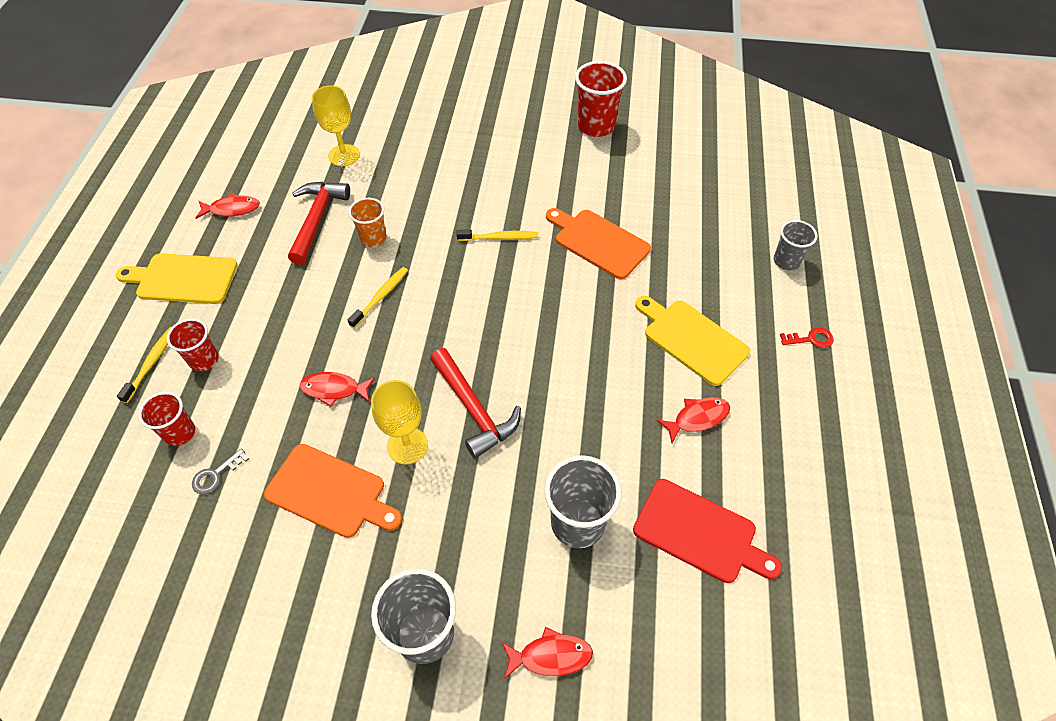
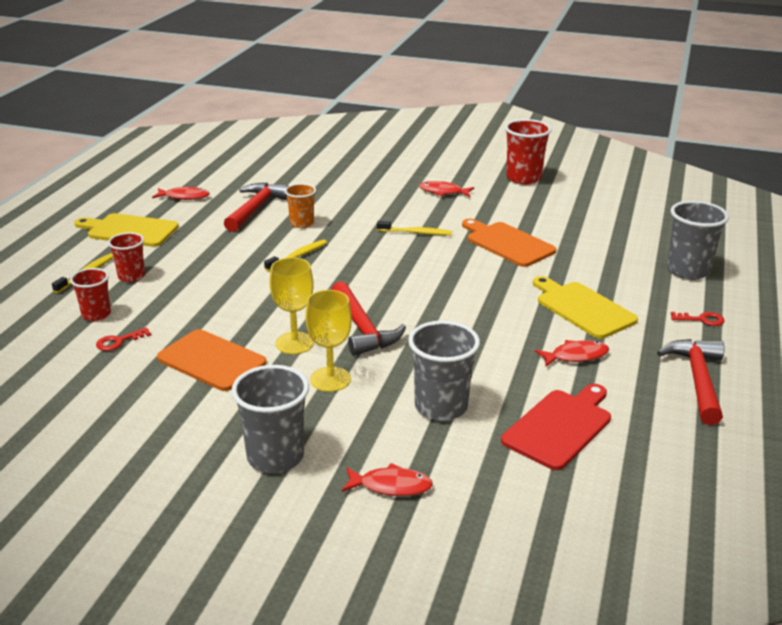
camera: 10 degrees right, 25 degrees down
grey key [192,449,249,494] -> red key [96,328,151,351]
red fish [300,372,375,407] -> red fish moved to [419,181,474,197]
yellow goblet [312,85,360,166] -> yellow goblet moved to [305,290,352,392]
red cutting board [633,479,782,583] -> red cutting board turned 90 degrees counterclockwise [501,384,611,470]
grey cup [774,220,818,270] -> grey cup [667,200,729,280], size x1.61
none -> red hammer [657,339,724,425]

